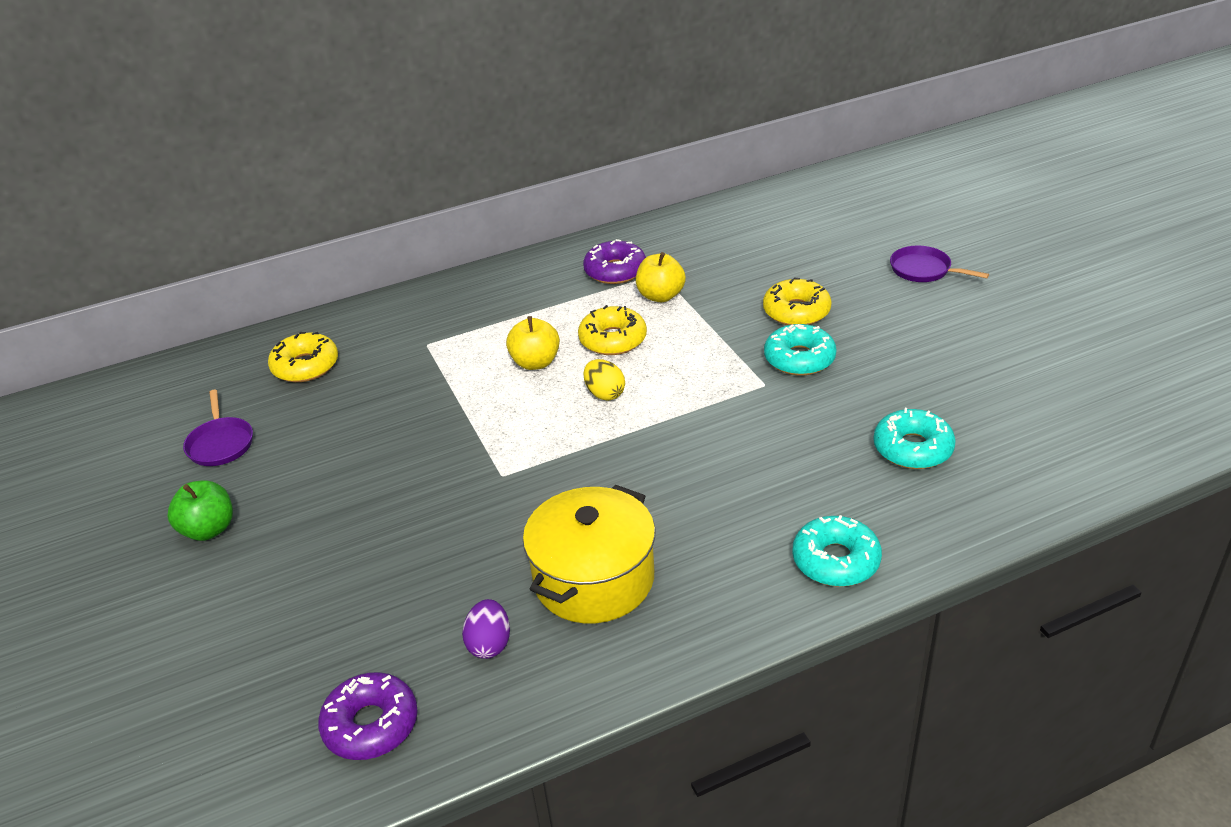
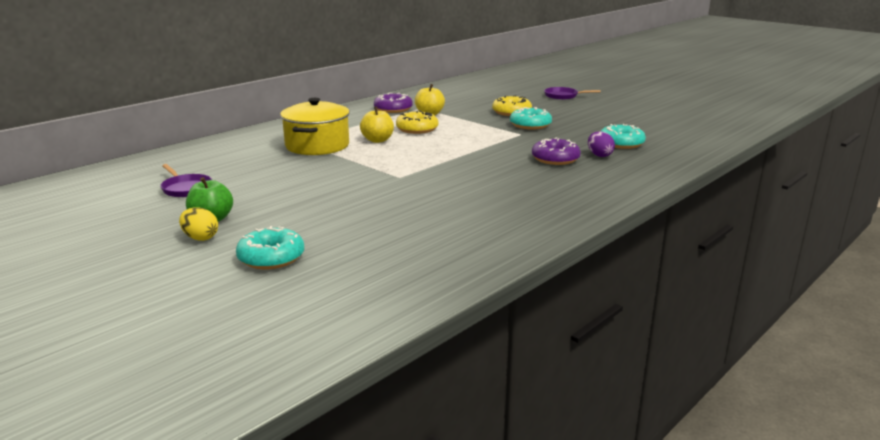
camera: 25 degrees left, 15 degrees down
yellow donut [268,332,338,382] -> none
purple donut [318,672,418,760] -> purple donut moved to [532,137,581,165]
purple egg [462,599,510,659] -> purple egg moved to [588,132,615,157]
yellow pot [523,485,655,623] -> yellow pot moved to [280,98,350,155]
yellow egg [584,359,625,401] -> yellow egg moved to [179,207,218,241]
turquoise donut [792,515,882,587] -> turquoise donut moved to [236,226,304,269]

